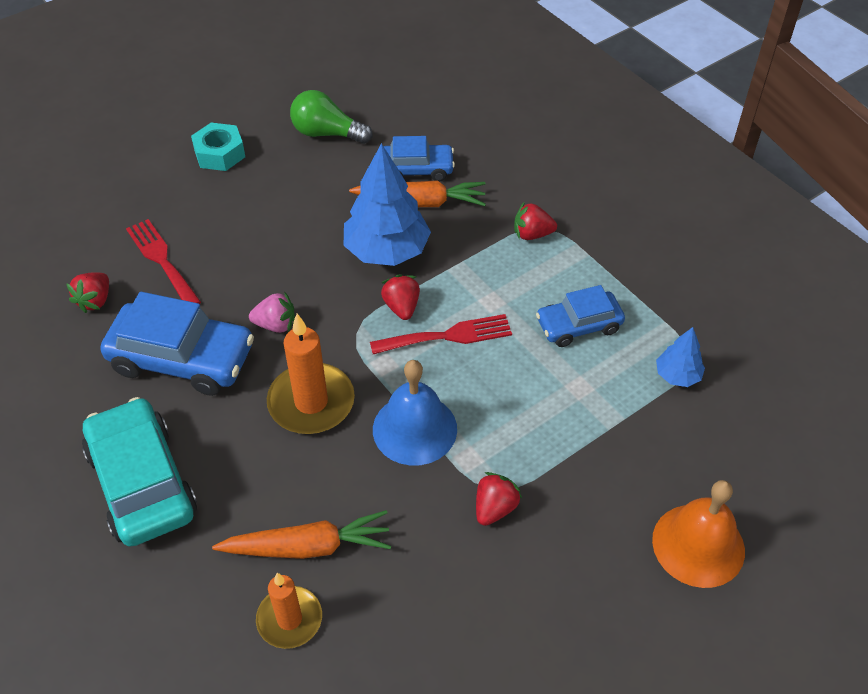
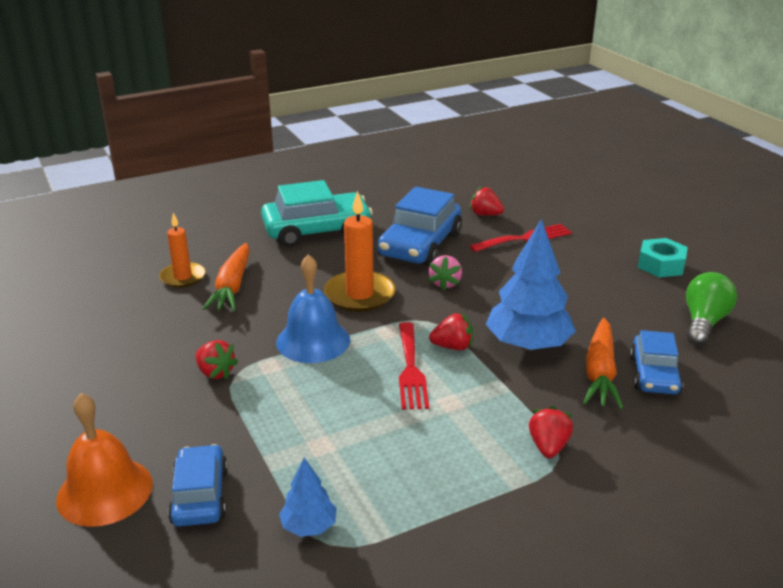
camera: 100 degrees right, 20 degrees down
blue car [536,285,625,347] -> blue car moved to [168,444,228,527]

